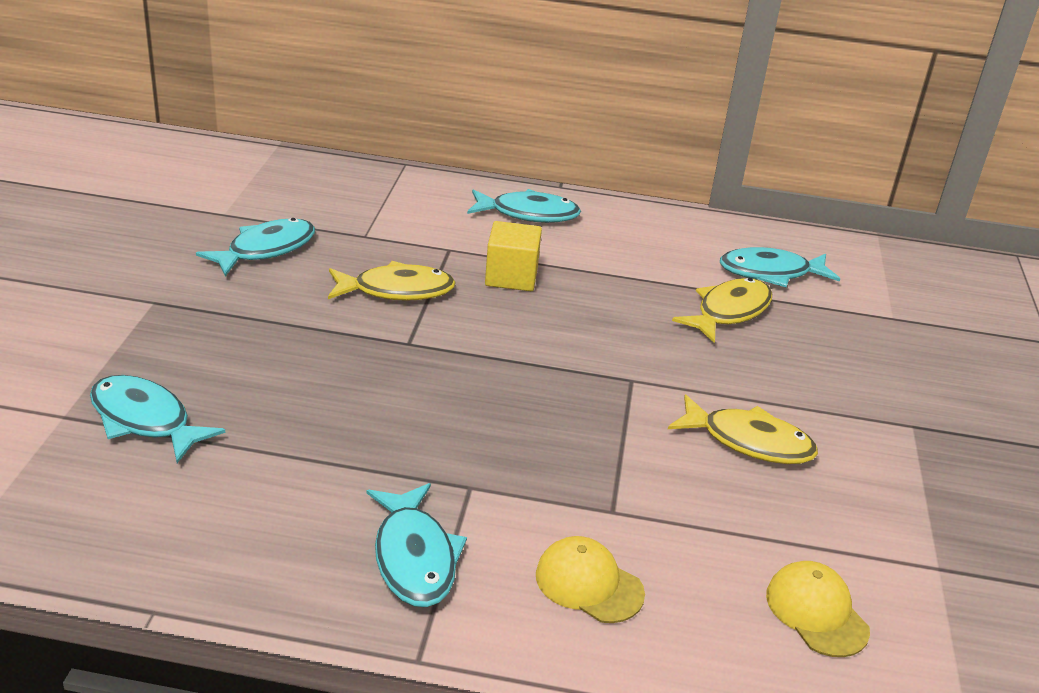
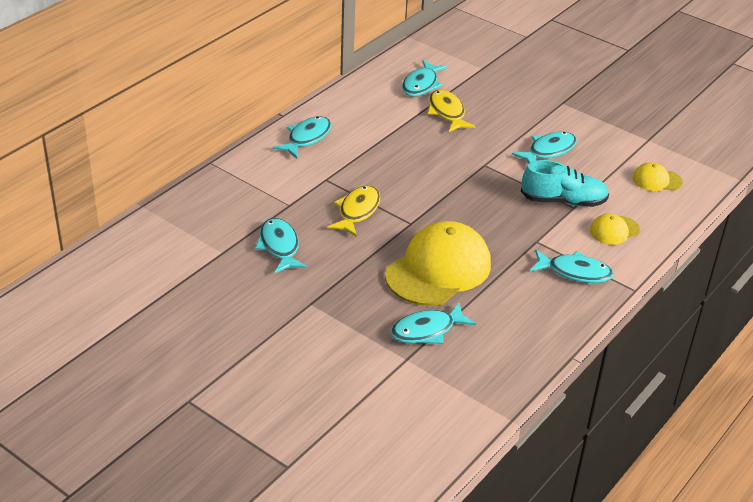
camera: 60 degrees left, 5 degrees up
yellow cube [485,221,542,291] -> none
yellow fish [668,394,818,464] -> turquoise fish [512,132,577,164]
none -> yellow cap [385,221,491,306]
none -> turquoise shoe [521,160,609,207]

